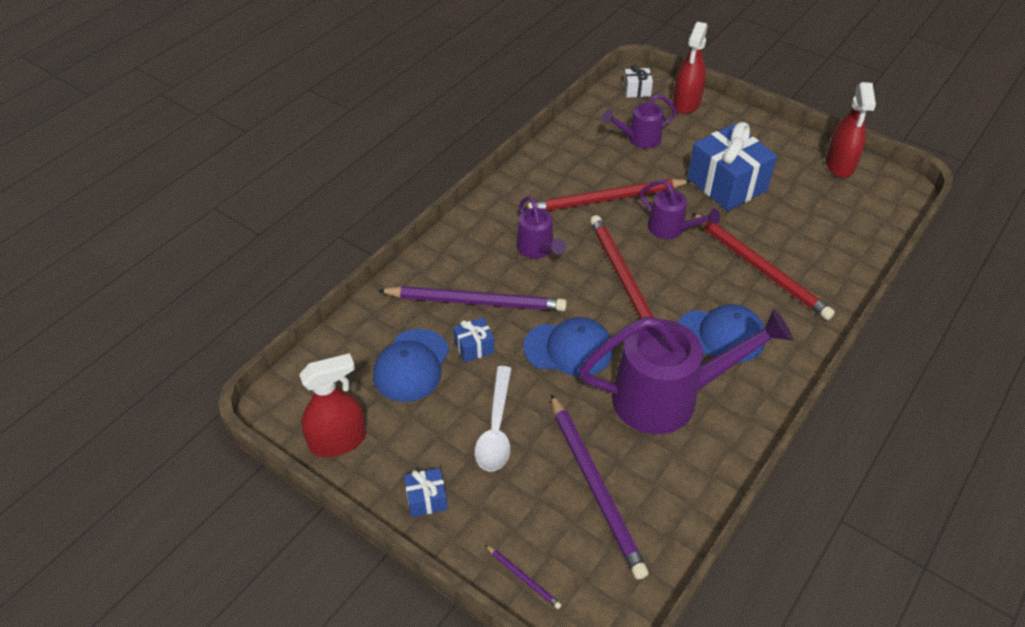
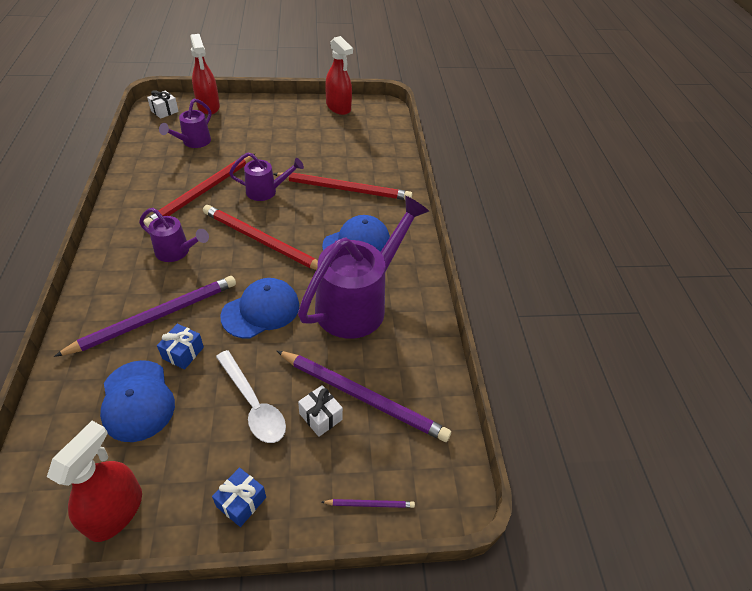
camera: 45 degrees left, 0 degrees up
blue gift [687,122,777,211] -> none
none -> white gift [298,385,343,437]

